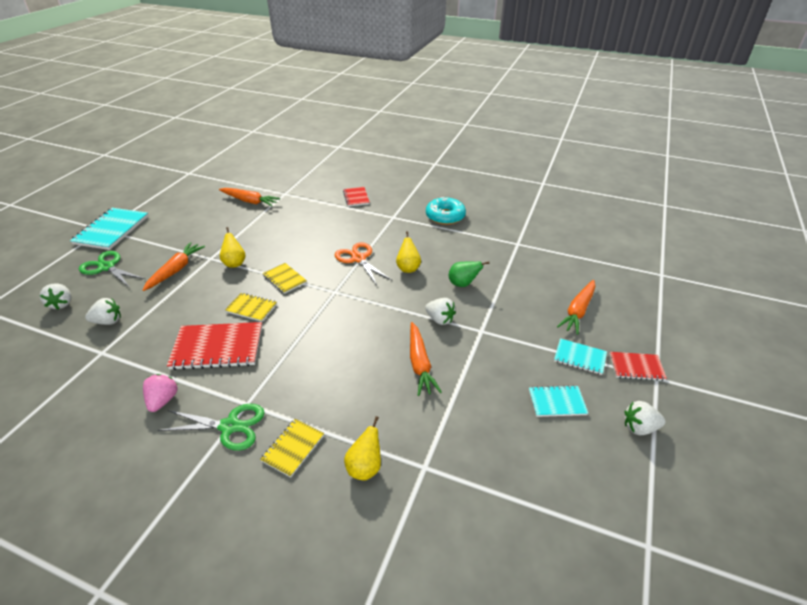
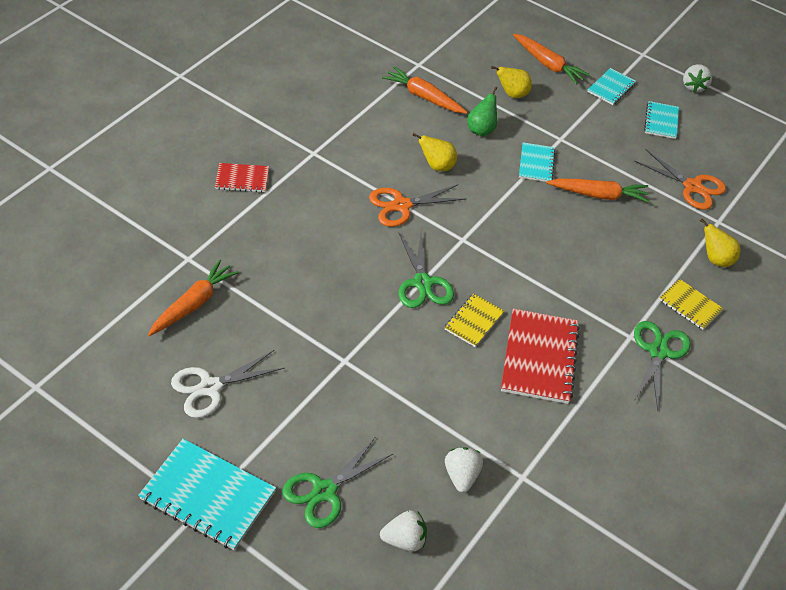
camera: 80 degrees left, 10 degrees up
orange carrot [143,242,205,291] -> orange carrot moved to [382,66,467,114]
pink strawberry [143,374,178,412] -> none
yellow pear [220,227,245,268] -> yellow pear moved to [491,66,532,98]
yellow notebook [263,263,307,294] -> green scissors [398,232,454,308]
white strawberry [425,298,456,325] -> turquoise notebook [519,142,555,182]
turquoise donut [426,197,466,225] -> none
red notebook [610,352,667,381] -> none
none -> white scissors [171,350,285,418]
none -> orange scissors [634,149,726,210]

